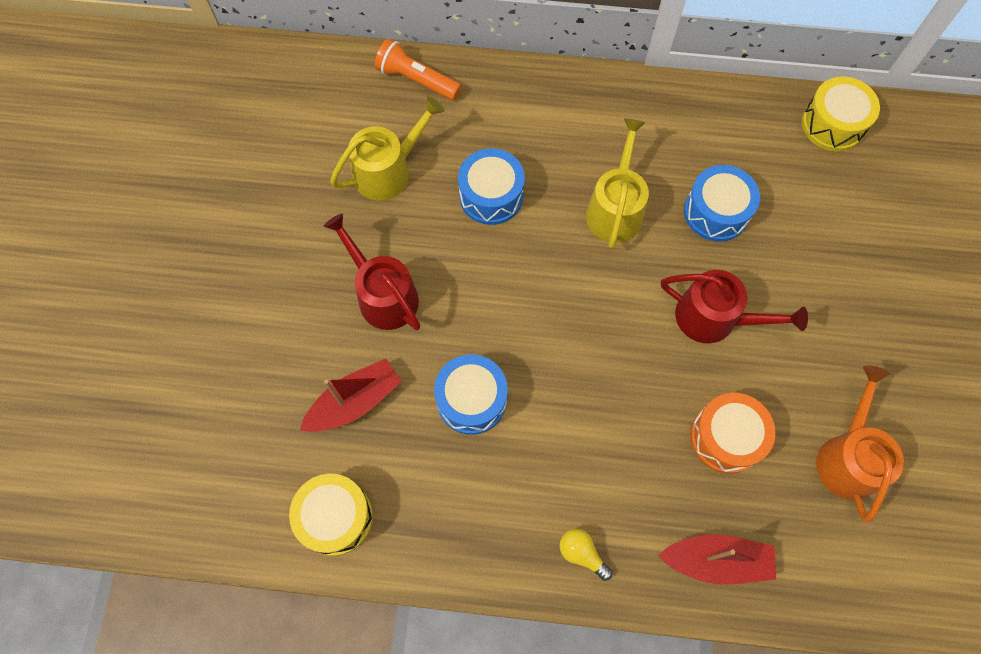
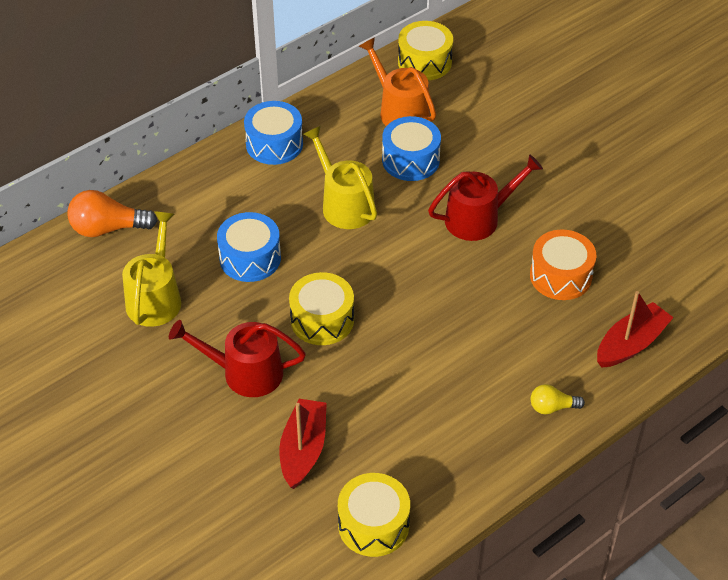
camera: 45 degrees left, 20 degrees down
orange flashlight [374,39,461,100] -> orange light bulb [67,190,158,237]
blue drum [434,354,508,435] -> blue drum moved to [244,101,303,165]
orange watering can [816,365,904,522] -> orange watering can moved to [359,37,436,126]
none -> yellow drum [289,272,354,345]

